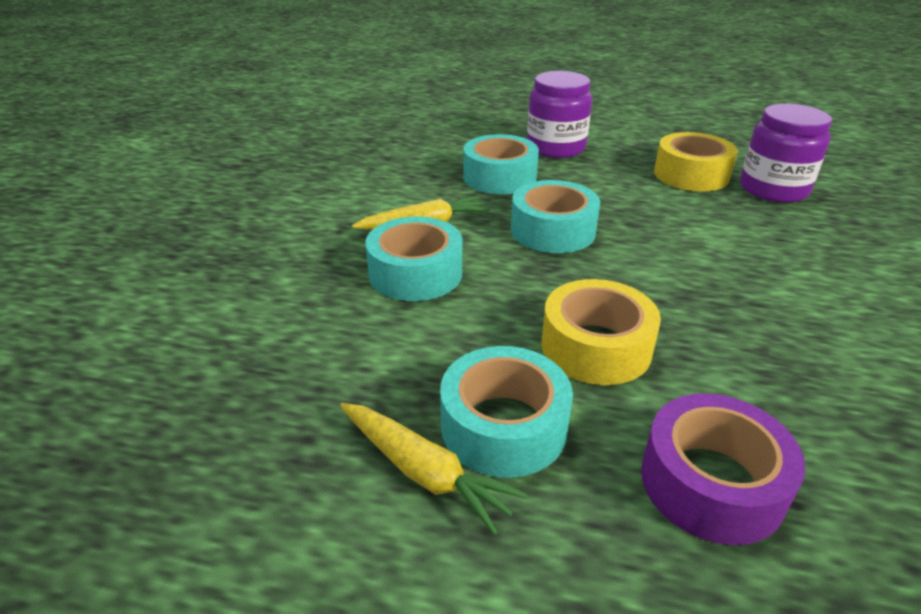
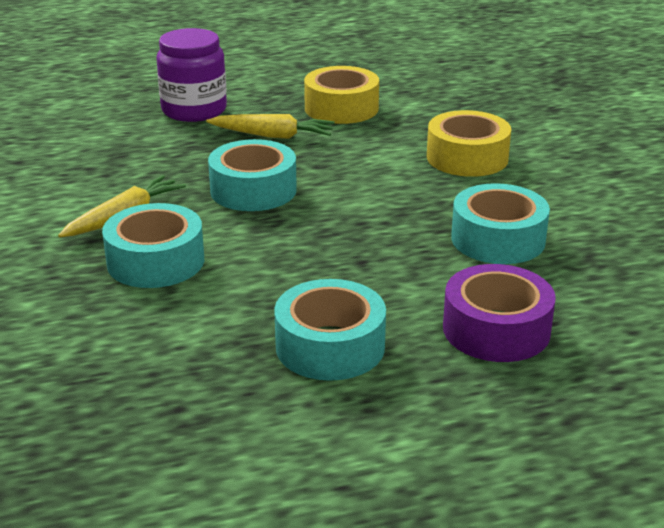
camera: 30 degrees left, 5 degrees down
yellow carrot [340,403,527,535] -> yellow carrot moved to [206,114,335,139]
turquoise tape [463,134,539,194] -> turquoise tape moved to [451,183,550,264]
yellow tape [541,279,661,385] -> yellow tape moved to [427,110,511,177]
purple jar [740,104,832,203] -> none

